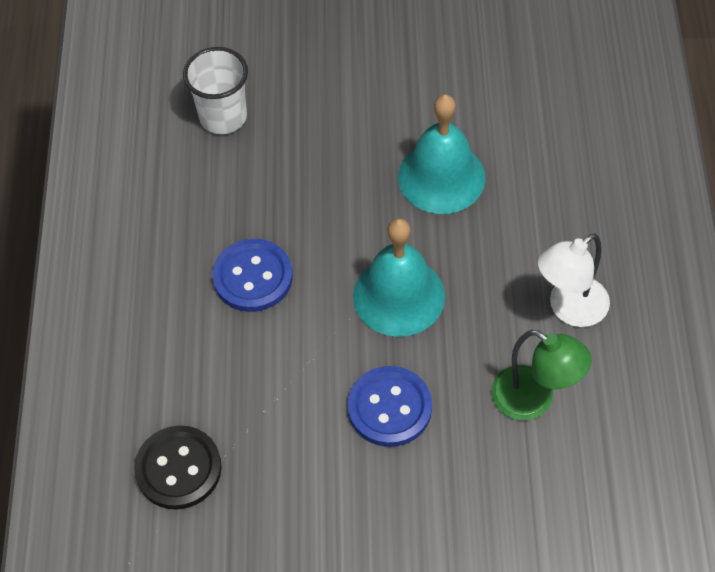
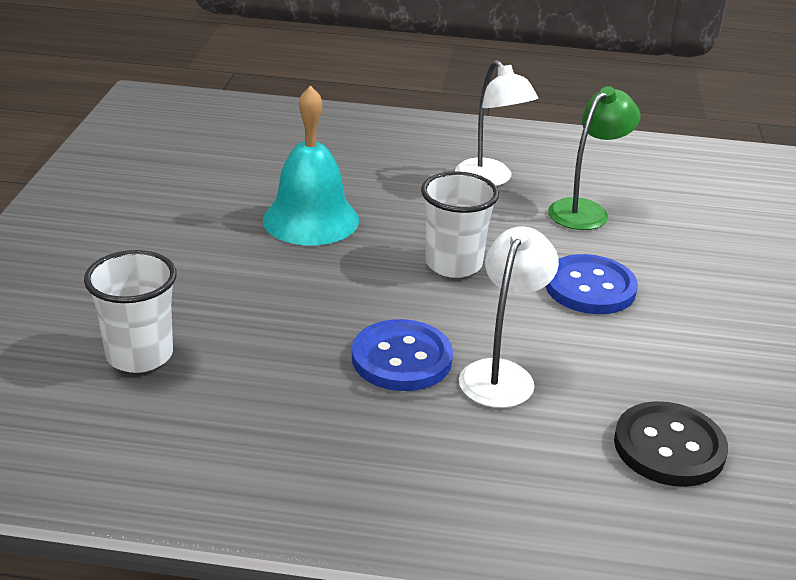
camera: 85 degrees left, 25 degrees down
turquoise bell [353,219,445,337] -> white cup [421,171,499,278]
none -> white lamp [459,226,559,408]

